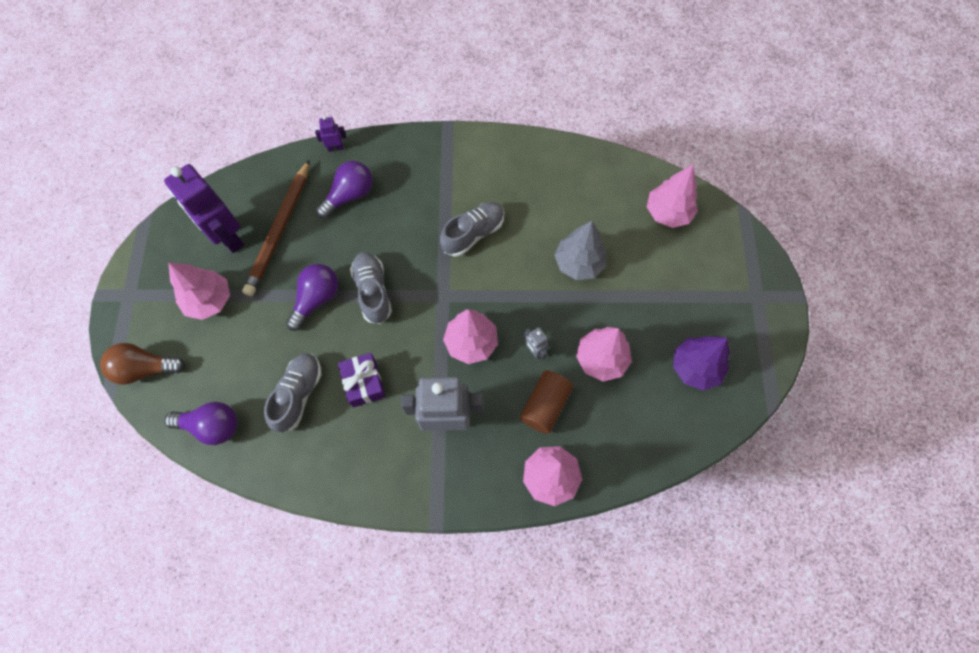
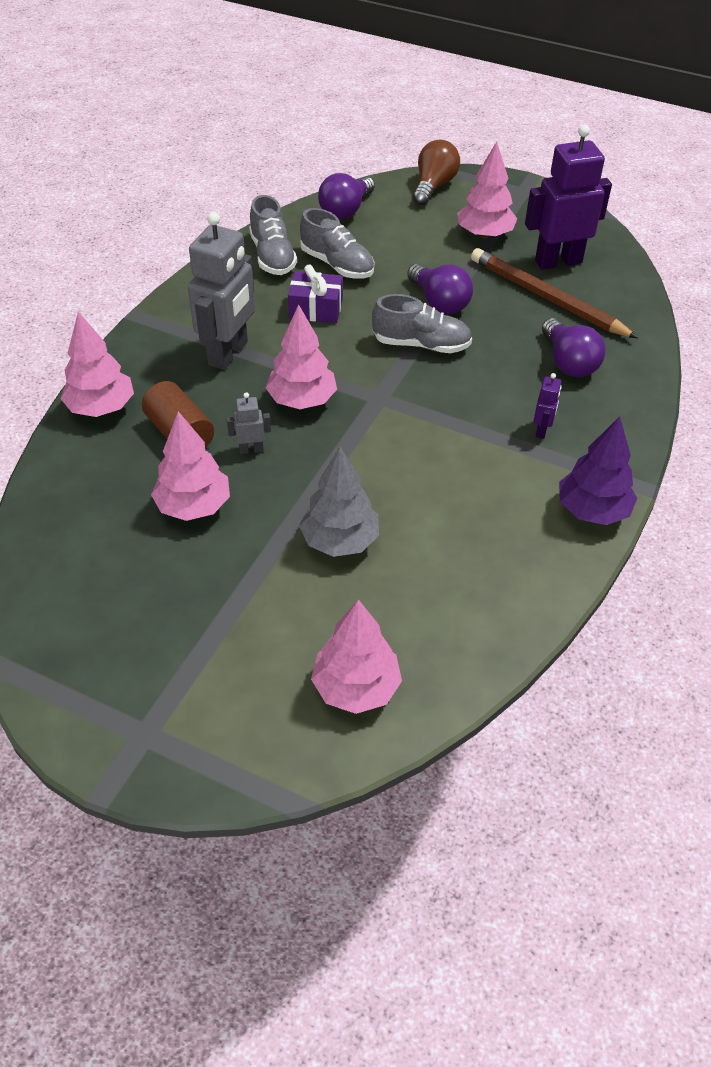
camera: 115 degrees right, 20 degrees down
purple robot [315,116,346,152] -> purple robot moved to [533,373,562,439]
grey shoe [440,202,504,257] -> grey shoe moved to [249,195,297,275]
purple tree [673,336,730,391] -> purple tree moved to [559,416,637,525]

